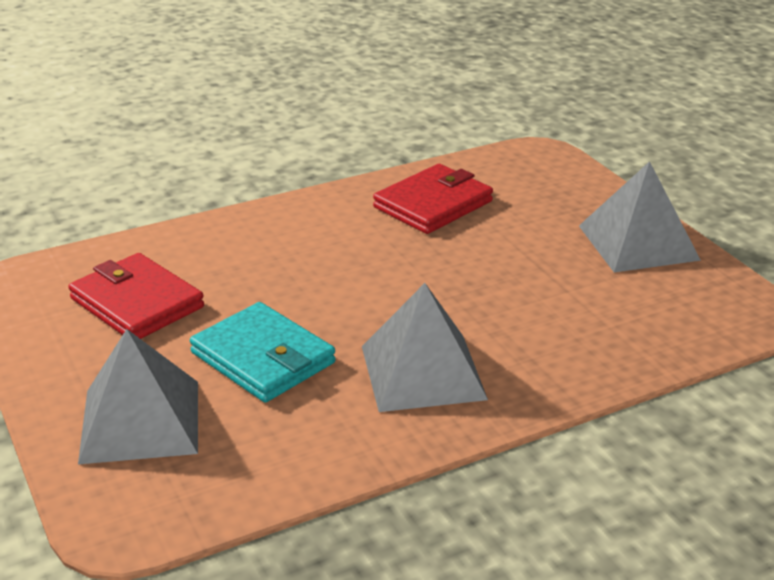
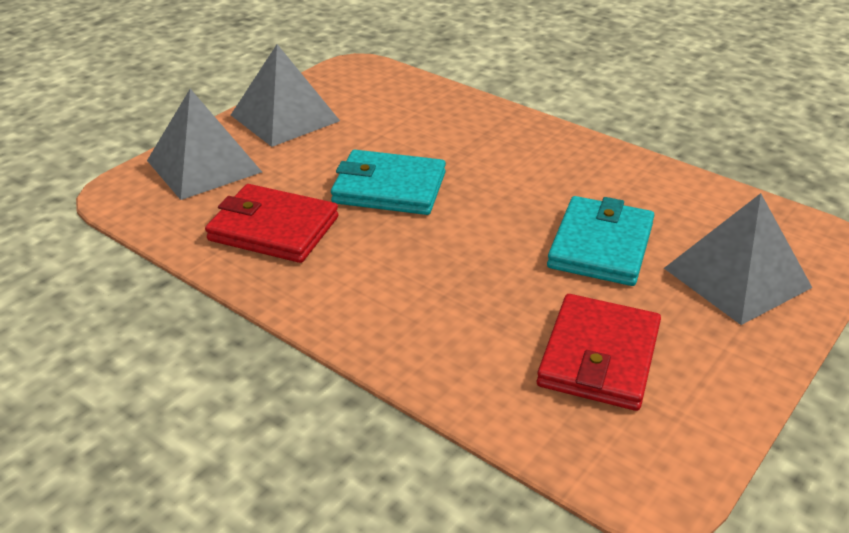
camera: 115 degrees left, 5 degrees up
grey pyramid [362,283,488,412] -> grey pyramid moved to [147,89,262,200]
none -> turquoise wallet [331,150,446,215]

